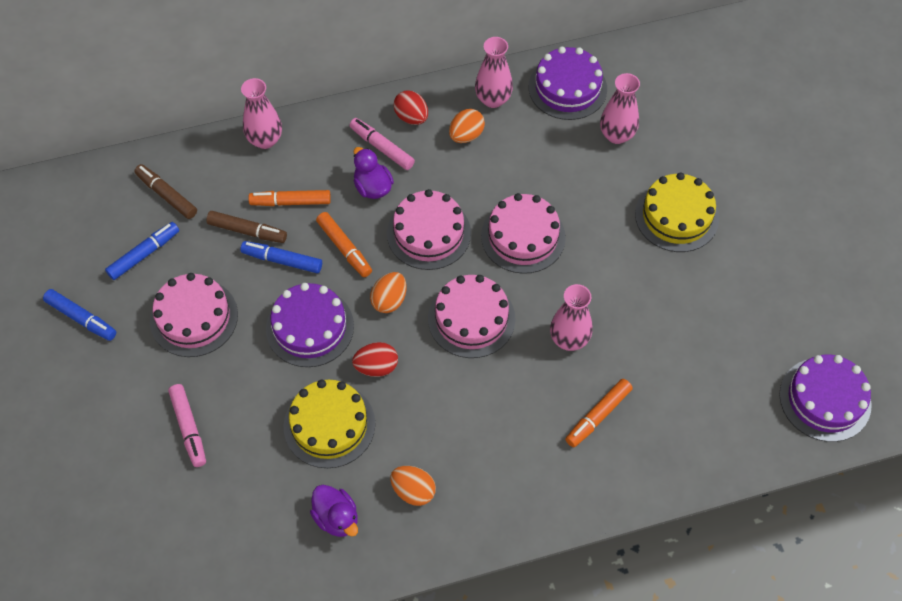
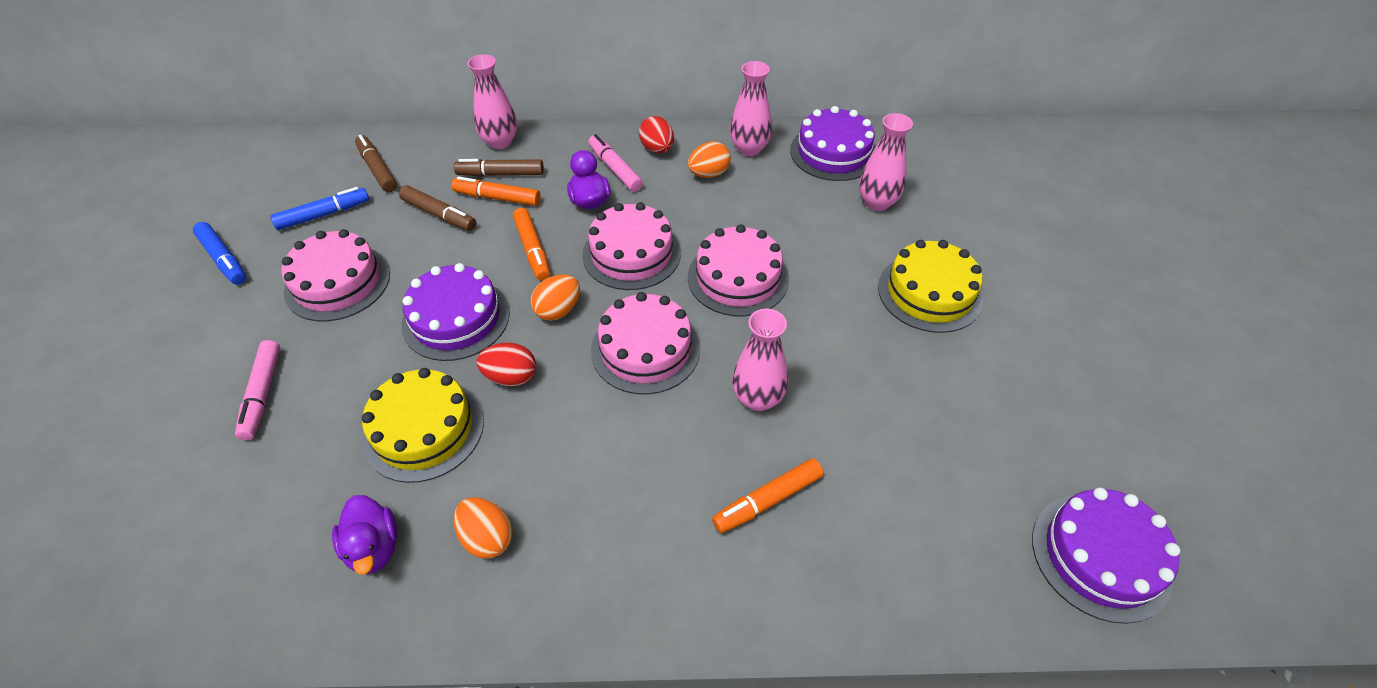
camera: 15 degrees right, 10 degrees down
blue marker [240,241,322,273] -> none
none -> brown marker [454,159,544,177]

